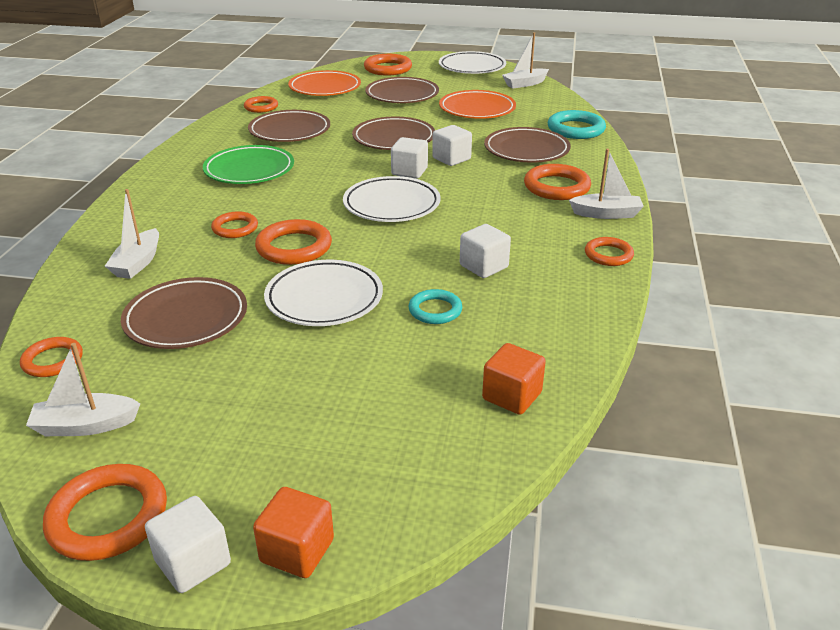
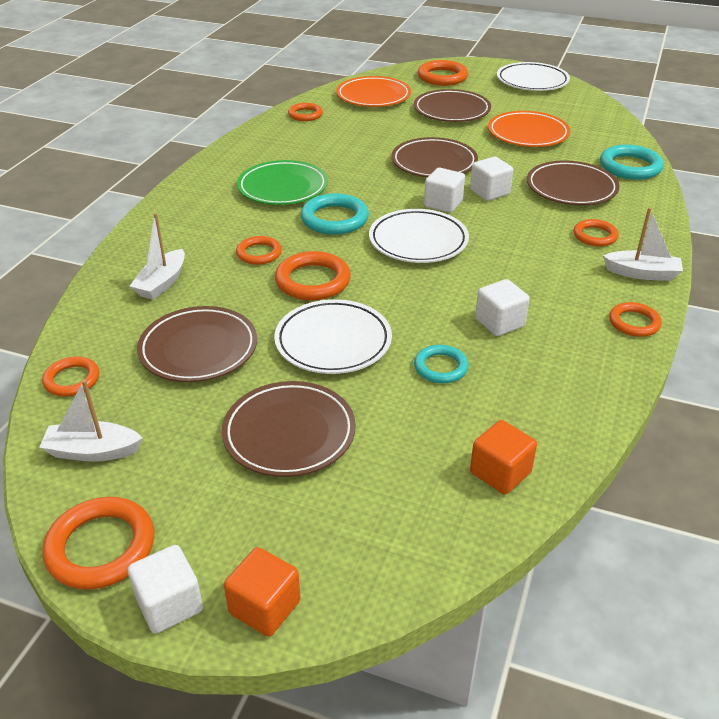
camera: 10 degrees right, 5 degrees up
brown plate [248,110,330,142] -> brown plate moved to [222,381,356,477]
white boat [502,32,549,88] -> none
orange ring [524,164,591,200] -> orange ring [573,219,619,247], size x0.63
none -> turquoise ring [301,193,369,235]

